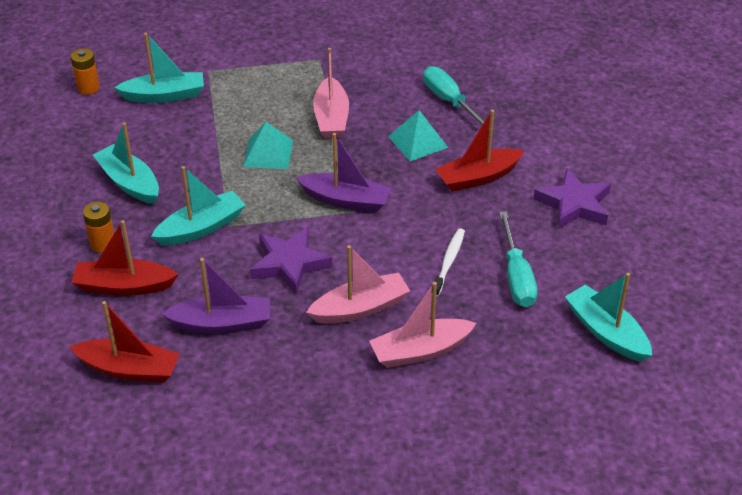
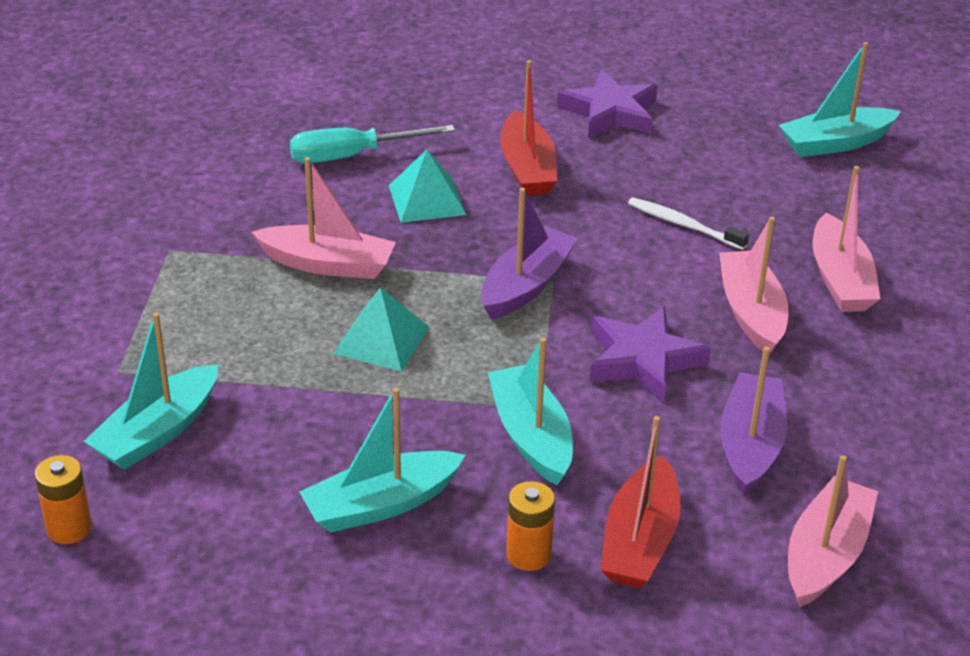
camera: 75 degrees left, 5 degrees down
red boat [70,301,180,383] -> pink boat [788,455,878,608]
turquoise boat [114,33,204,103] -> turquoise boat turned 150 degrees counterclockwise [83,312,218,470]
turquoise screwdriver [499,211,538,307] -> none

